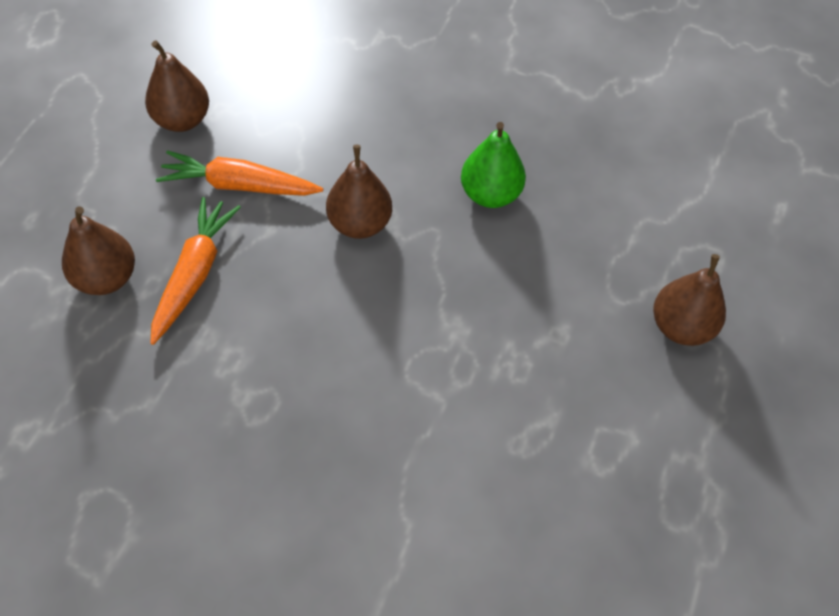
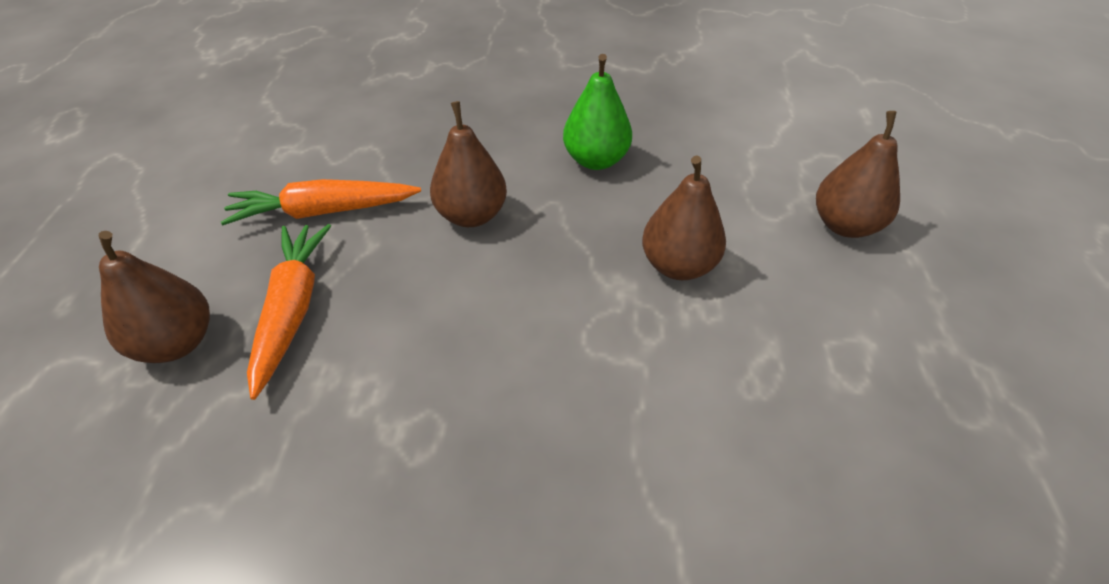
camera: 15 degrees left, 10 degrees down
brown pear [145,40,209,132] -> brown pear moved to [642,155,726,280]

